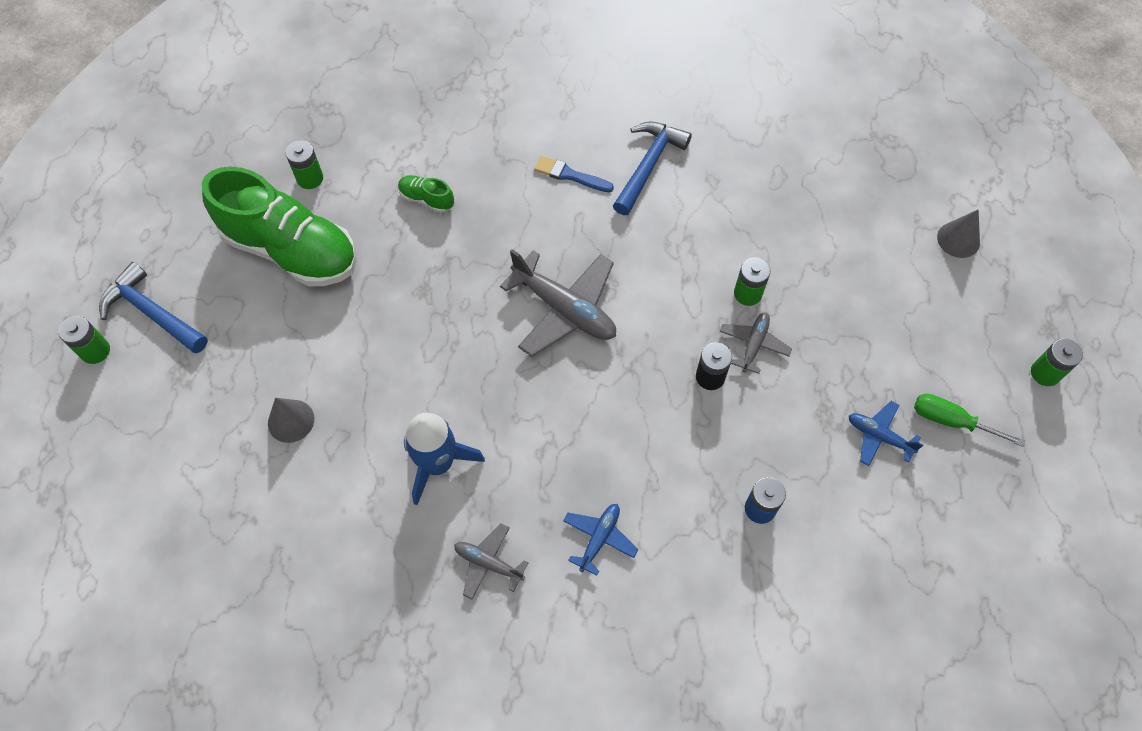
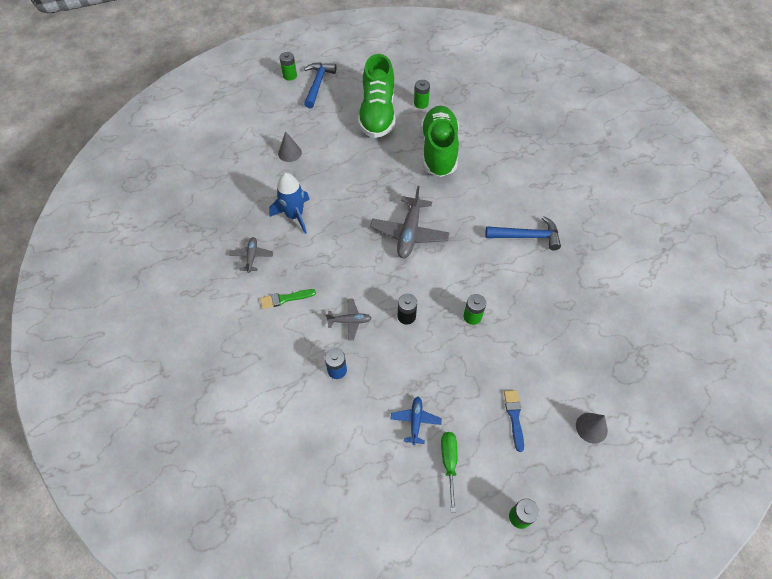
camera: 65 degrees right, 5 degrees down
green shoe [398,175,454,213] -> green shoe [421,106,459,177], size x2.47
blue brush [534,156,614,192] -> blue brush moved to [504,390,524,452]
blue plane [563,504,638,576] -> green brush [260,289,316,309]
grey plane [720,313,792,374] -> grey plane moved to [326,299,372,340]

